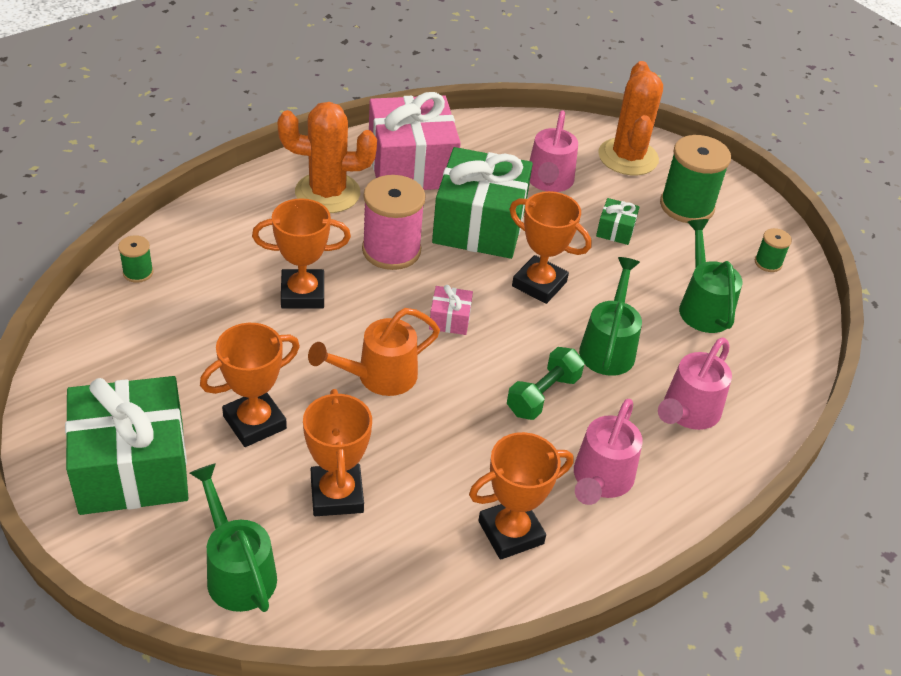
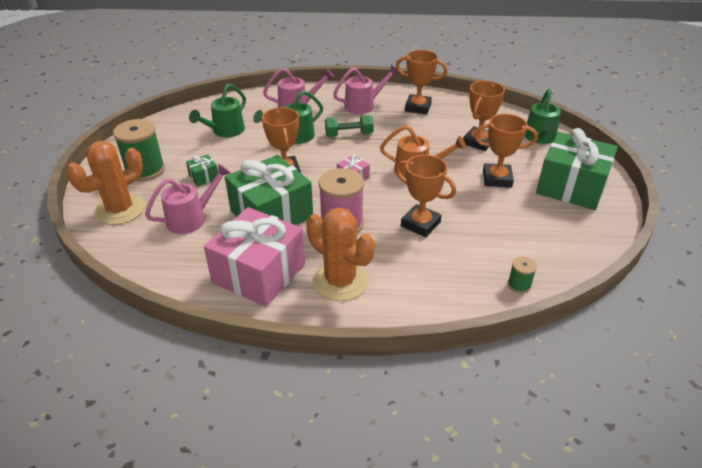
camera: 135 degrees left, 5 degrees down
green spool [755,228,792,272] -> none

